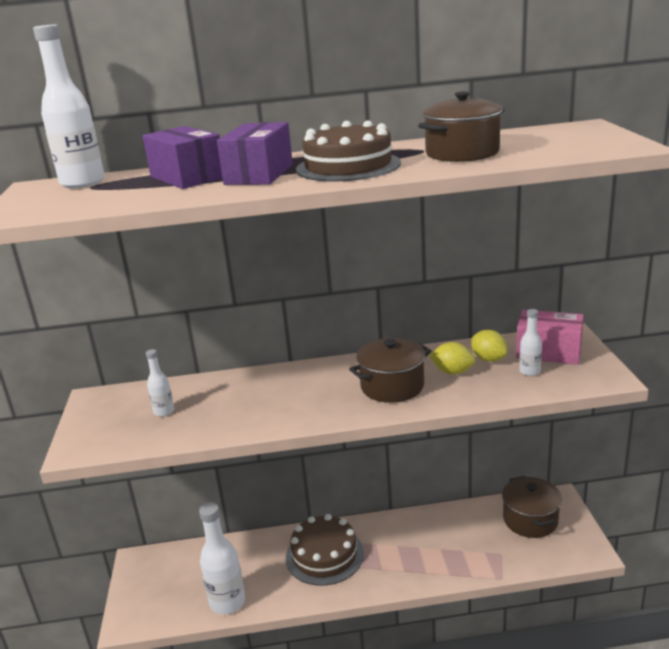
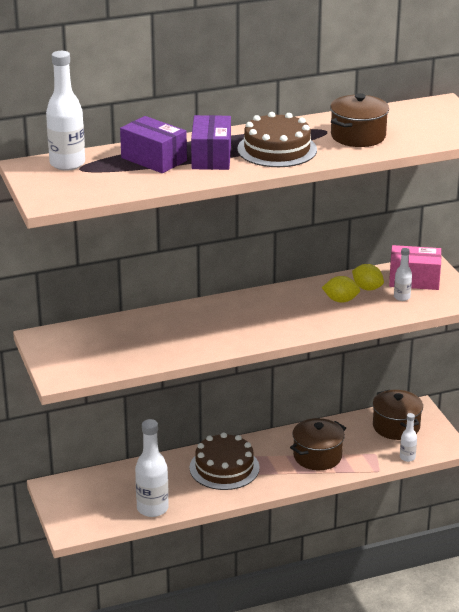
camera: 15 degrees left, 5 degrees up
white bottle [146,349,174,417] -> white bottle moved to [400,413,417,462]
brown pot [349,338,432,403] -> brown pot moved to [290,418,346,470]

